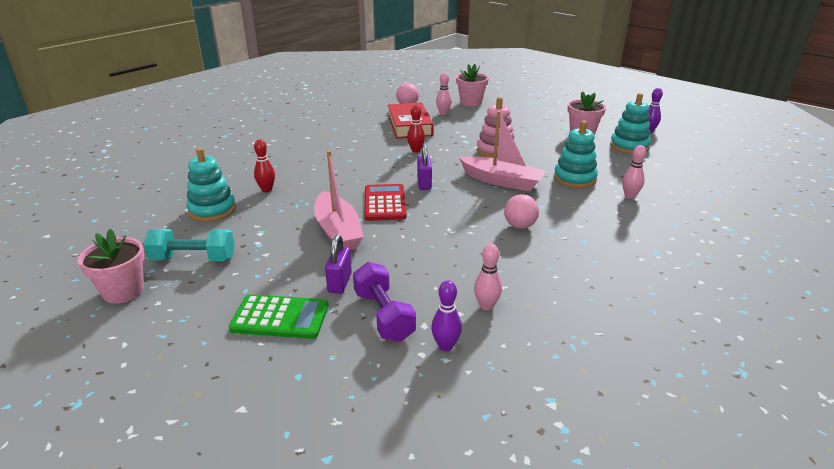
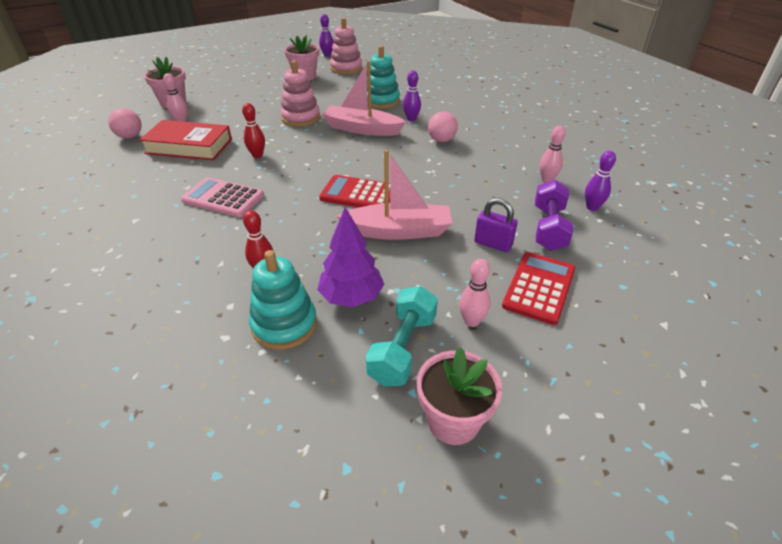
camera: 70 degrees left, 10 degrees up
green calculator [229,294,329,339] -> red calculator [502,252,575,325]
purple dumbbell [353,262,416,342] -> purple dumbbell turned 75 degrees counterclockwise [535,180,573,251]
purple padlock [417,144,432,190] -> none
pink boat [459,111,547,191] -> pink boat turned 120 degrees counterclockwise [321,61,406,136]
turquoise stacking toy [610,93,651,154] -> pink stacking toy [330,18,362,74]
pink bowling pin [622,145,646,199] -> pink bowling pin moved to [459,259,490,327]
none -> pink calculator [181,177,264,217]
none -> purple tree [317,207,384,307]
none -> purple bowling pin [403,71,421,121]

